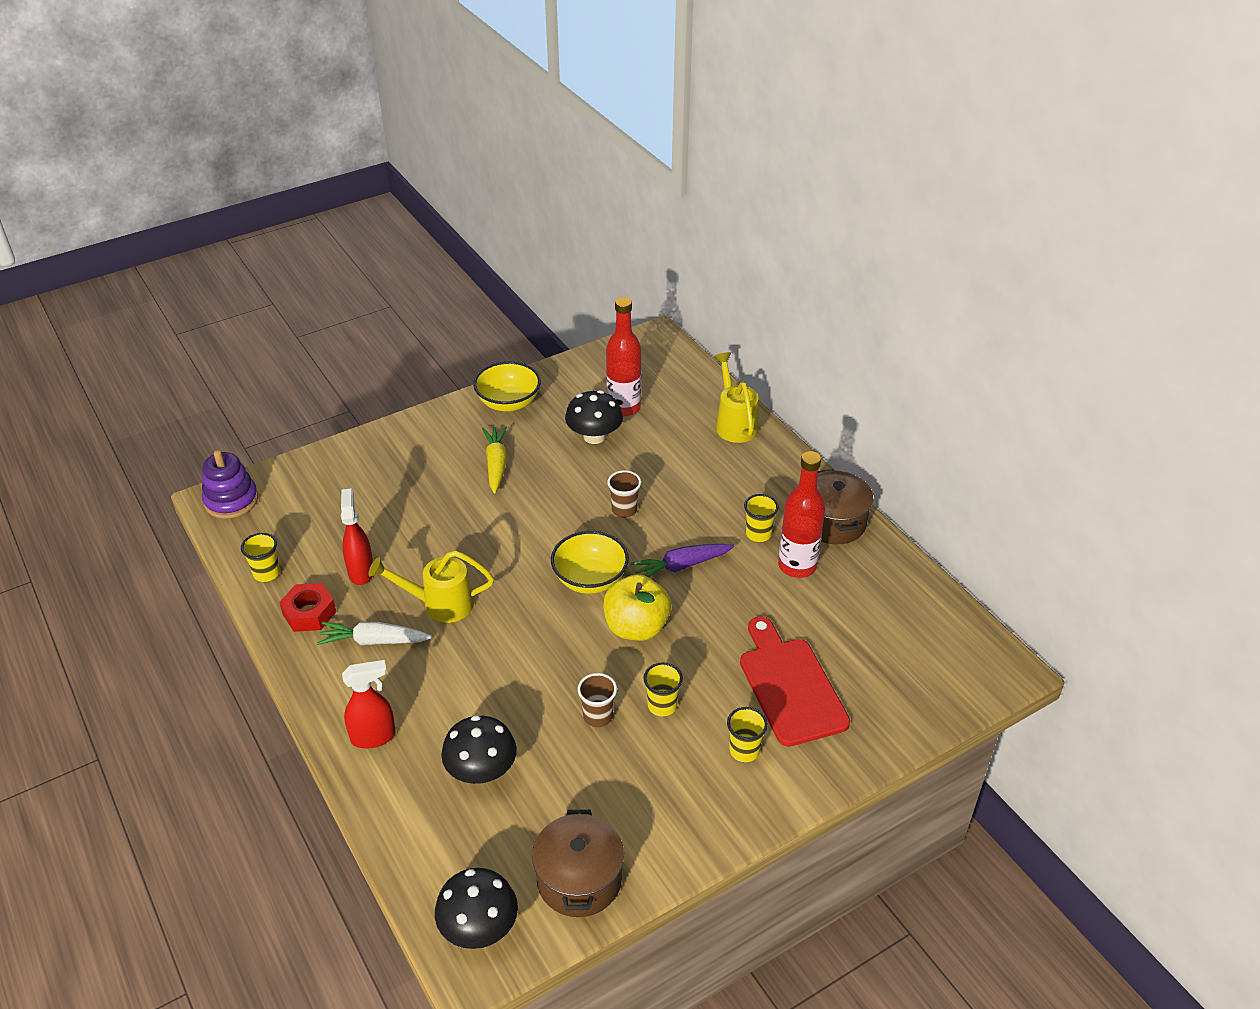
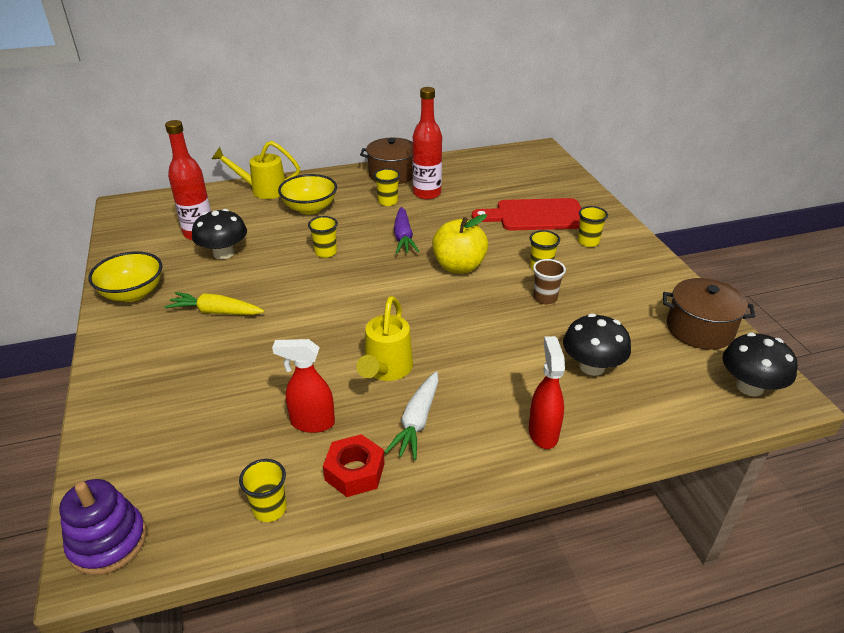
camera: 75 degrees left, 5 degrees down
yellow bowl [551,531,629,594] -> yellow bowl moved to [278,174,337,215]
brown cup [607,470,641,518] -> yellow cup [308,216,338,258]

